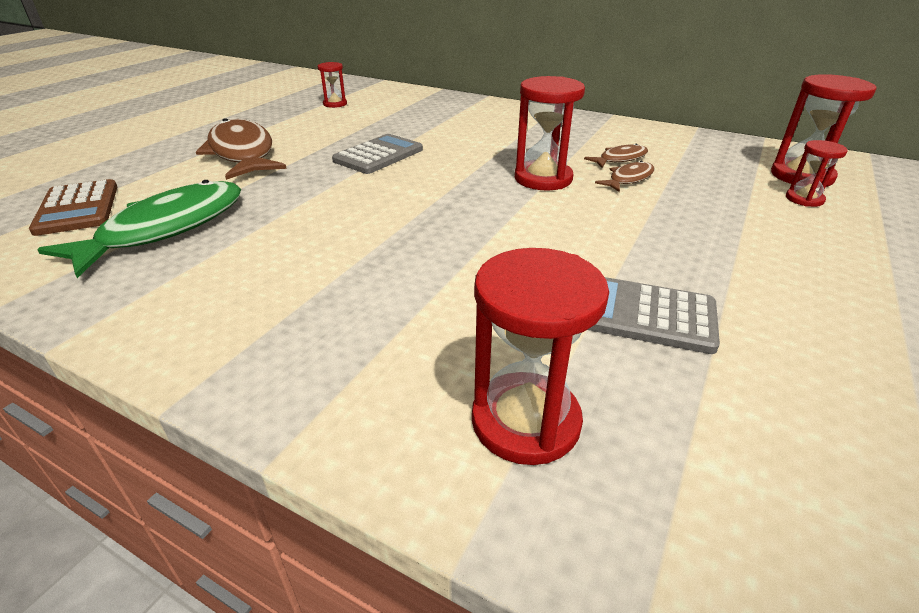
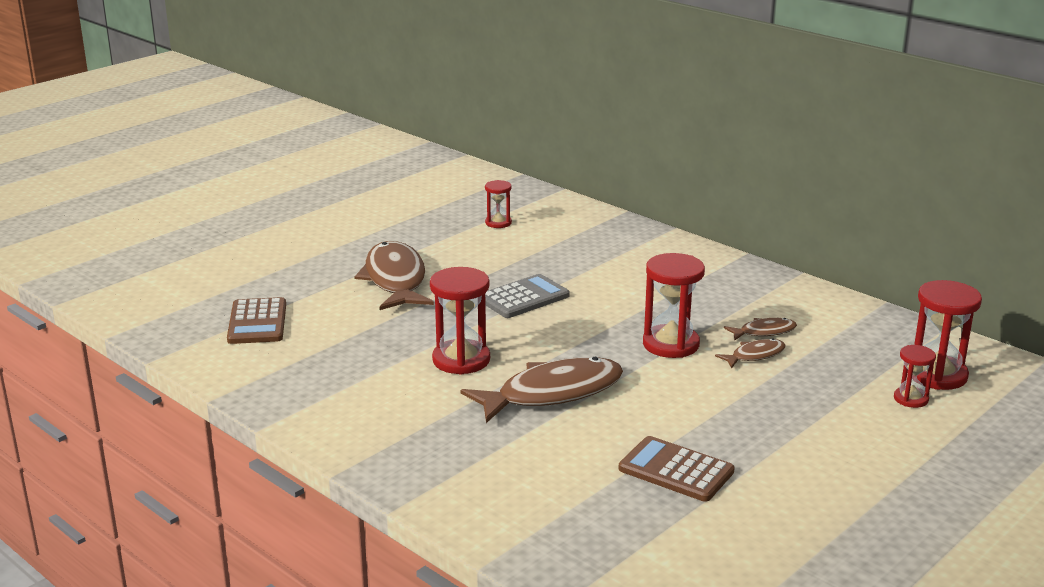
camera: 15 degrees right, 10 degrees down
green fish [37,180,241,278] -> none
red hourglass [472,248,609,465] -> red hourglass moved to [430,267,490,375]
grey calculator [588,277,720,354] -> brown calculator [619,436,735,502]
none -> brown fish [460,357,623,423]

